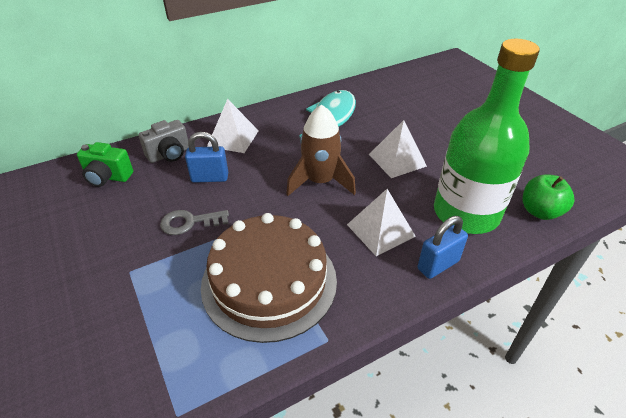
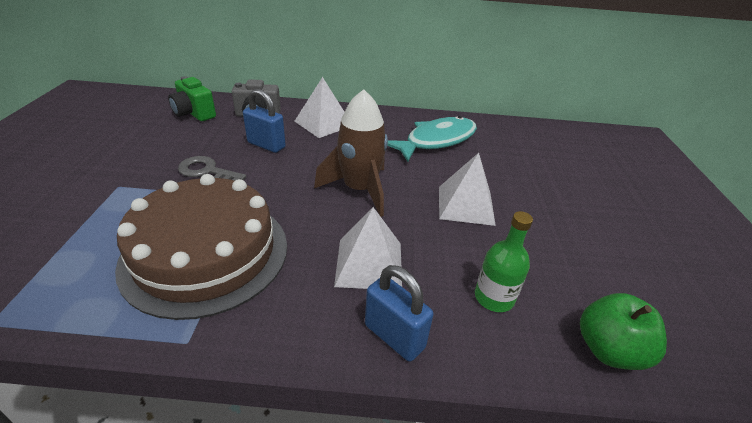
camera: 30 degrees right, 5 degrees down
blue padlock [418,216,468,279] -> blue padlock turned 45 degrees clockwise [365,265,433,361]
green bottle [434,39,540,234] -> green bottle [475,211,533,312], size x0.42

